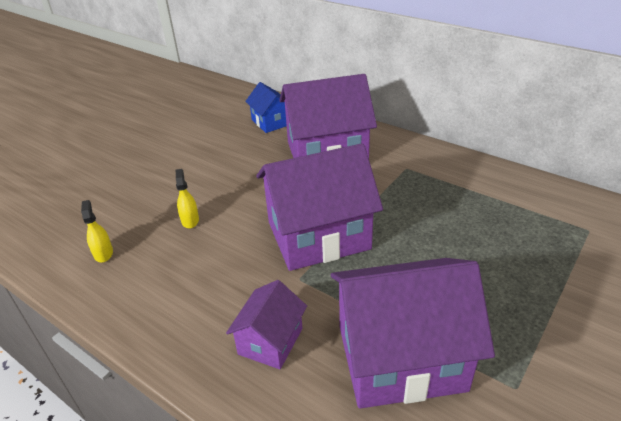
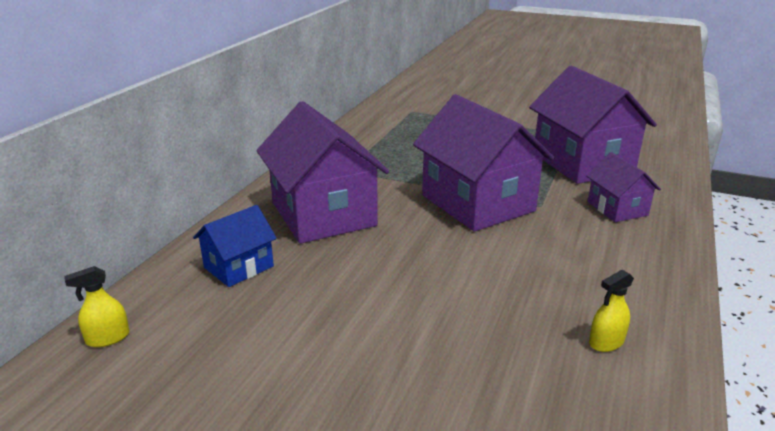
camera: 105 degrees left, 10 degrees down
yellow spray bottle [176,169,199,228] -> yellow spray bottle moved to [64,266,129,347]
purple house [226,280,307,369] -> purple house turned 60 degrees clockwise [586,152,661,222]

